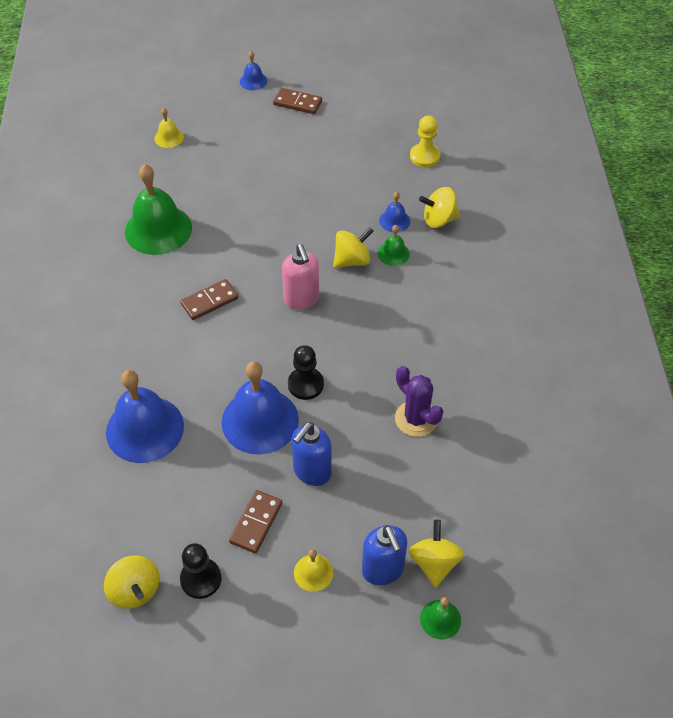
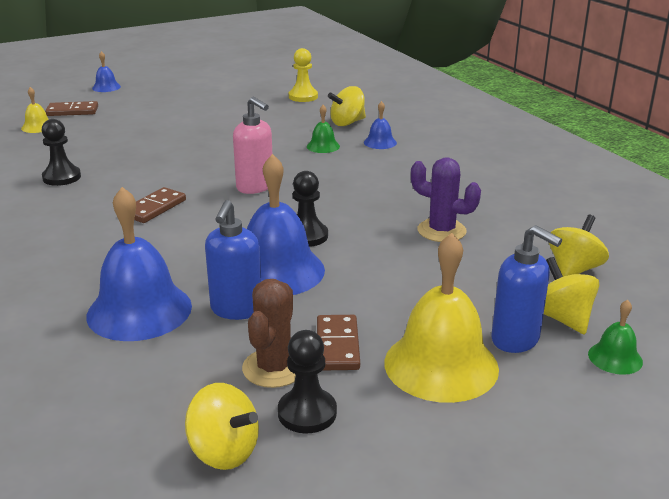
camera: 25 degrees left, 25 degrees down
green bell [125,164,192,255] -> black pawn [42,119,81,186]
brown domino [273,88,322,114] -> brown domino moved to [45,101,98,116]
blue soap dispenser [292,422,332,486] -> blue soap dispenser moved to [205,200,261,320]
yellow bell [294,549,333,592] -> yellow bell [384,233,499,403], size x2.14
yellow spinning top [333,227,374,268] -> yellow spinning top moved to [548,215,609,277]
blue bell [379,192,410,232] -> blue bell moved to [364,101,397,149]
none -> brown cactus [242,279,296,388]

